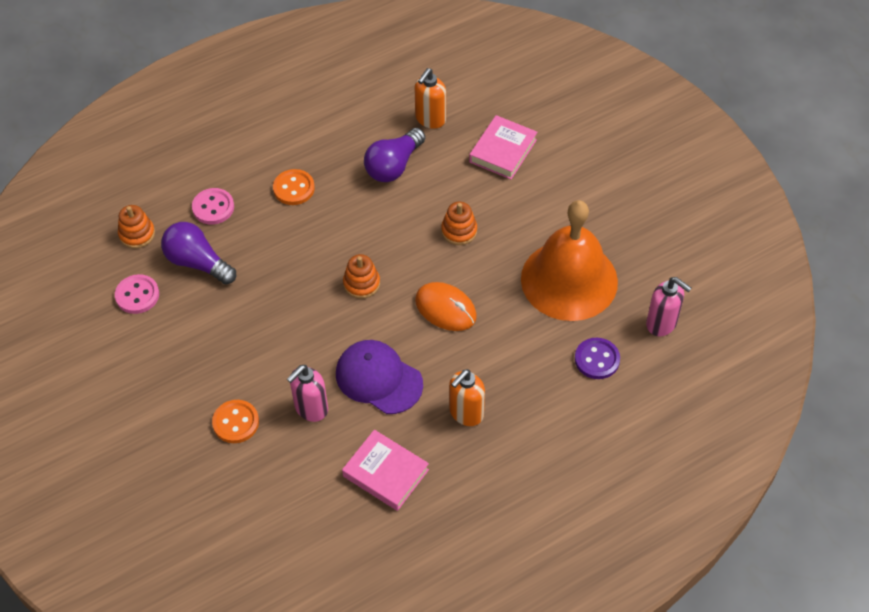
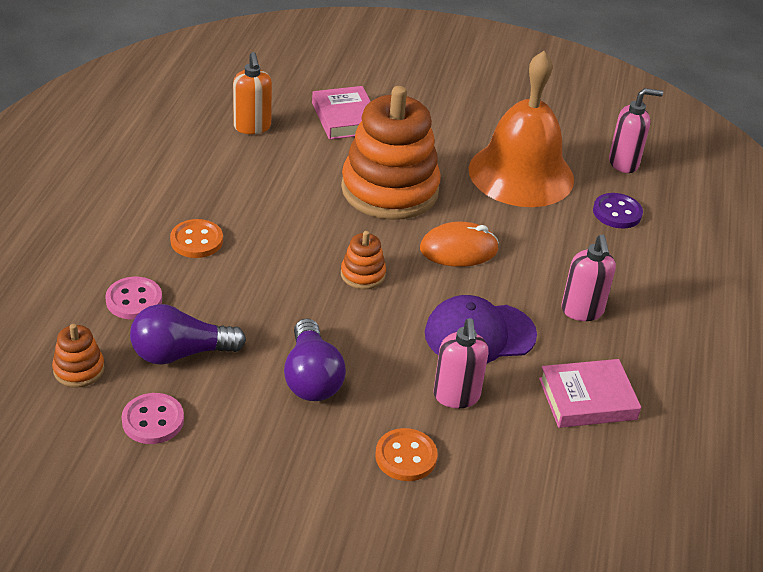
camera: 50 degrees left, 15 degrees down
purple light bulb [364,128,425,182] -> purple light bulb moved to [284,318,346,401]
orange stacking toy [441,202,477,245] -> orange stacking toy [341,86,441,220], size x2.35
orange soap dispenser [449,369,485,426] -> pink soap dispenser [561,234,616,321]

